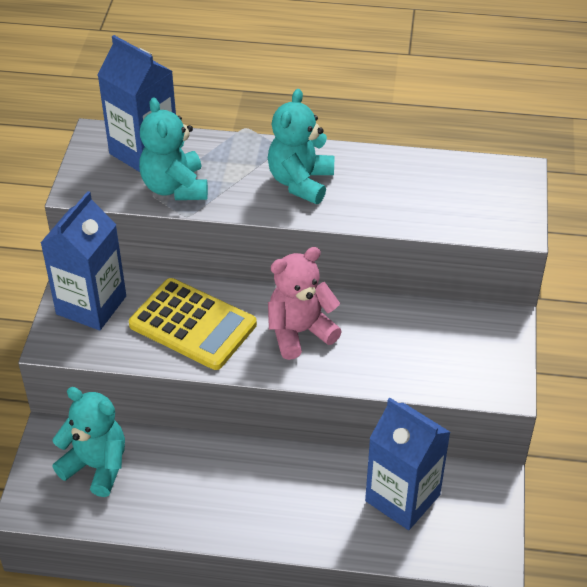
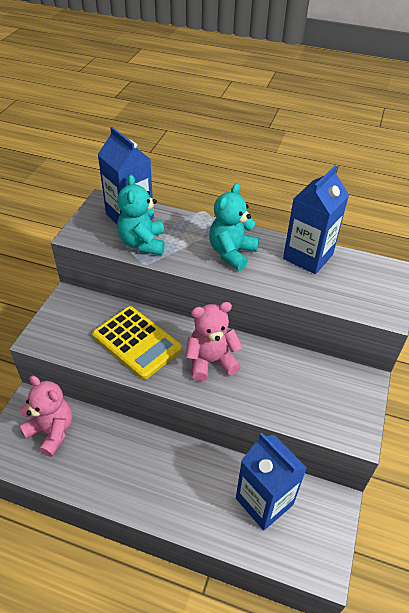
camera: 10 degrees right, 0 degrees up
blue carton [41,191,126,330] -> blue carton moved to [283,166,349,274]
turquoise teddy bear [52,387,125,497] -> pink teddy bear [19,375,72,457]

